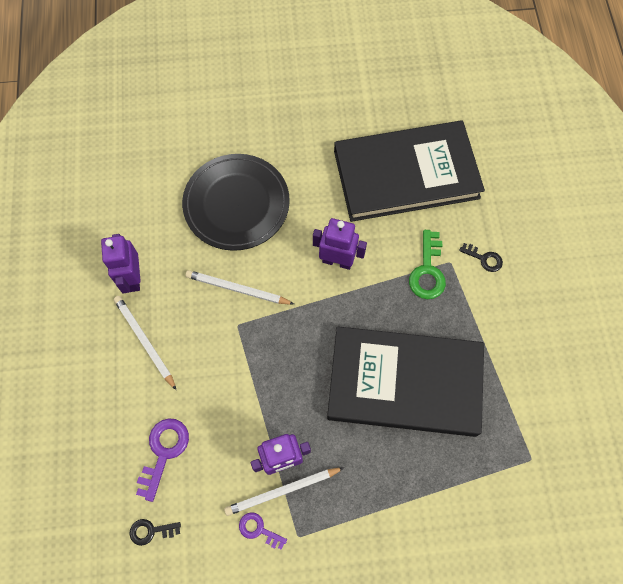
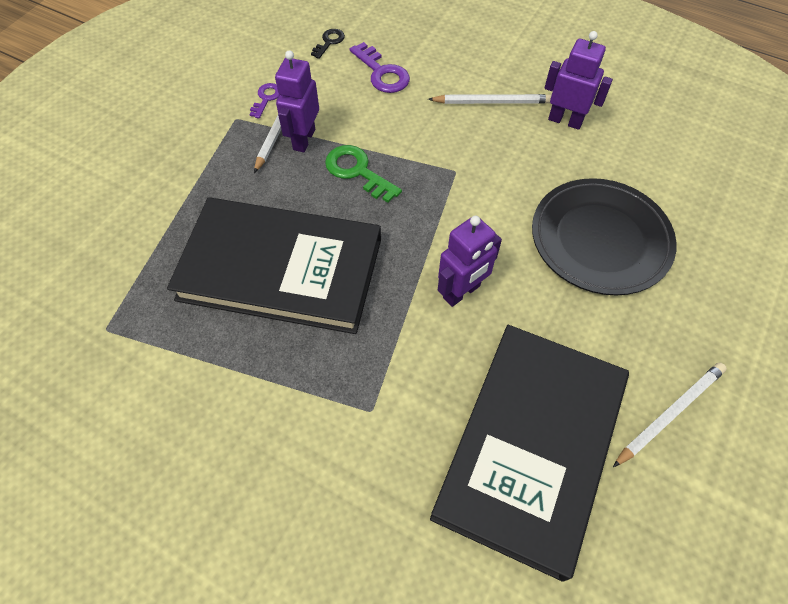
camera: 125 degrees right, 10 degrees down
white pencil [186,270,294,305] -> white pencil moved to [613,362,727,467]
purple key [239,512,287,550] -> purple key turned 45 degrees counterclockwise [250,83,279,119]
black book [327,326,484,437] -> black book turned 60 degrees clockwise [167,197,381,334]
green key [409,230,446,299] -> green key moved to [325,145,402,203]
black key [459,243,503,272] -> none

